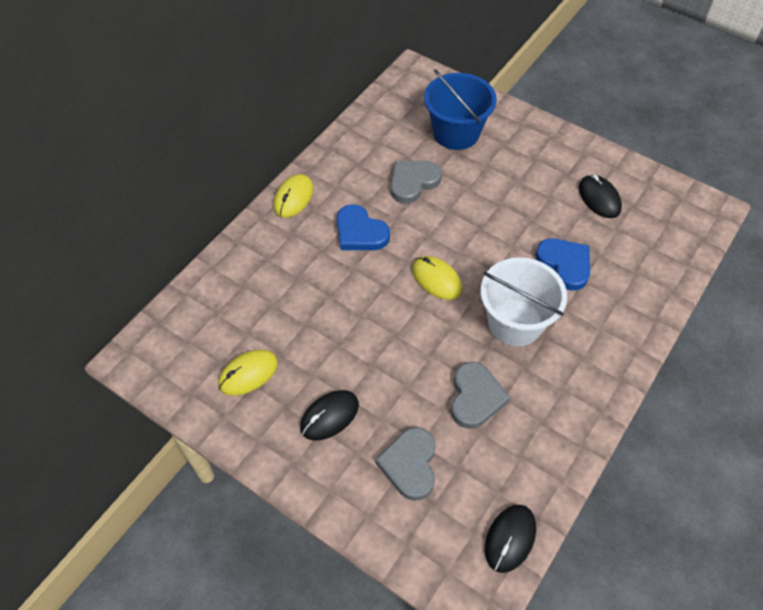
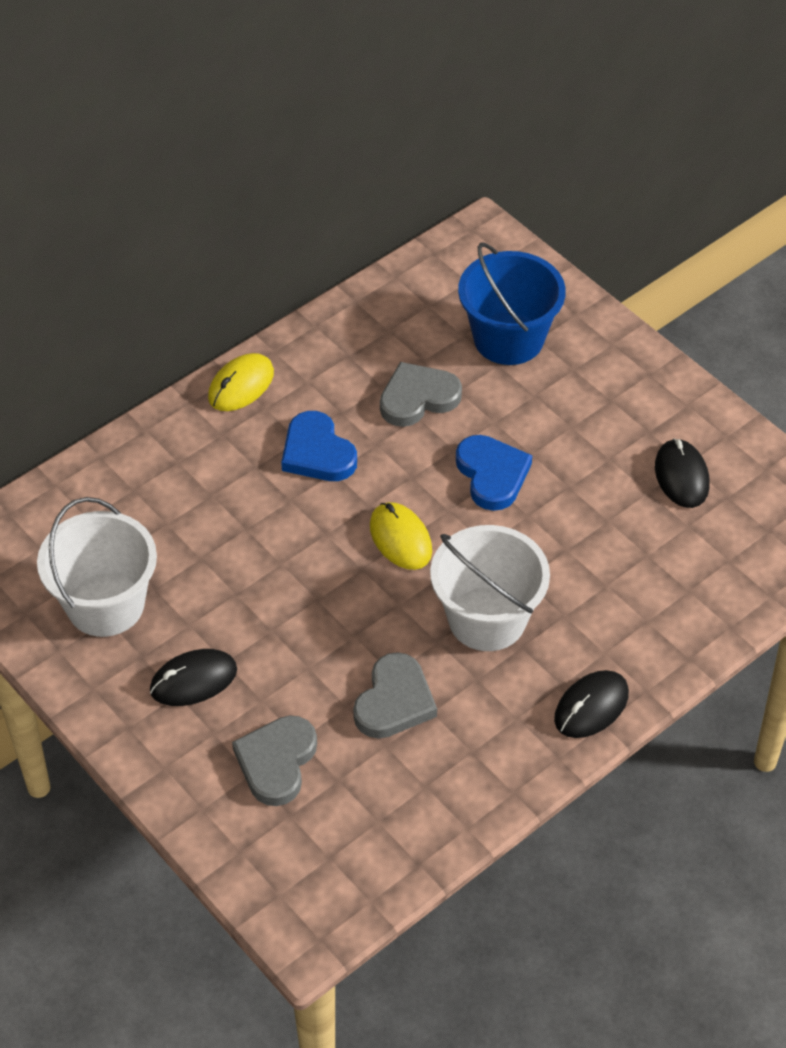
camera: 15 degrees right, 5 degrees down
yellow mouse [218,350,278,396] -> white bucket [37,497,157,637]
black mouse [485,505,536,573] -> black mouse moved to [554,670,629,738]
blue heart [535,238,590,291] -> blue heart moved to [456,435,532,511]

